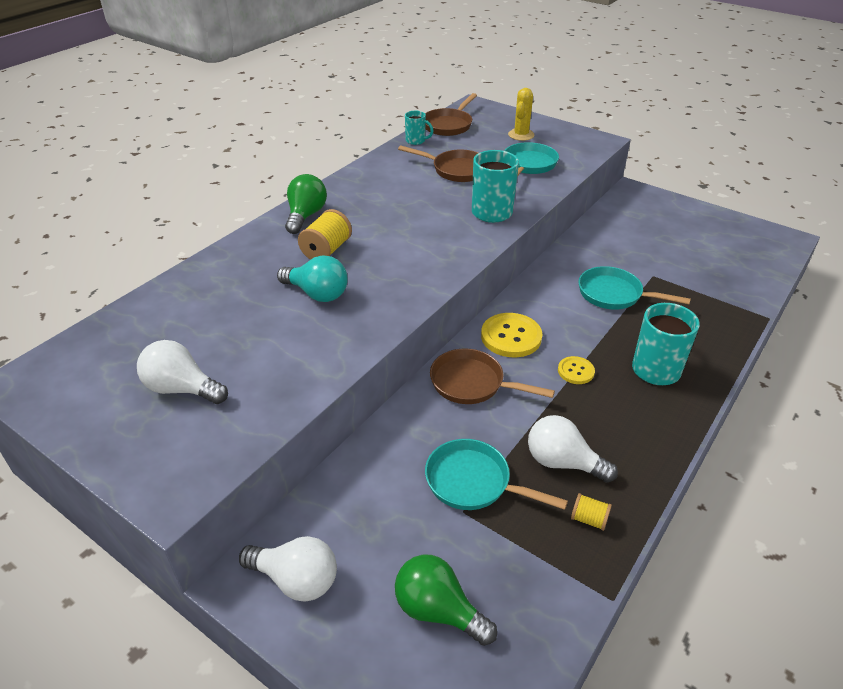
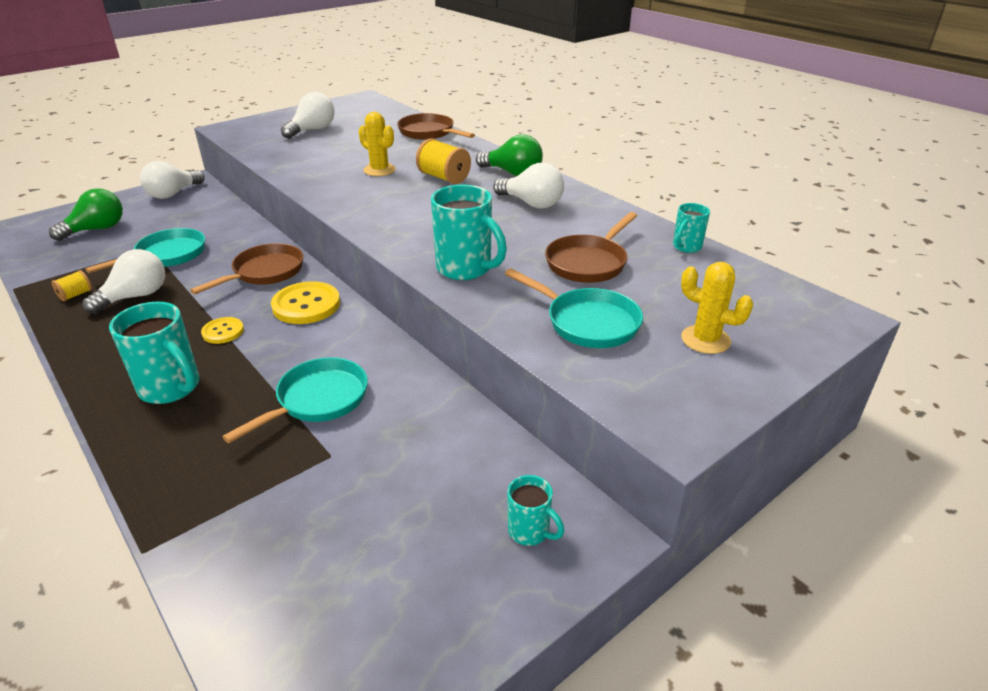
camera: 105 degrees right, 5 degrees down
turquoise light bulb [277,255,348,302] -> yellow cactus [359,112,396,176]
brown pan [425,93,477,136] -> brown pan moved to [397,113,475,140]
none -> white light bulb [493,163,564,209]
none -> turquoise mug [507,475,564,546]

